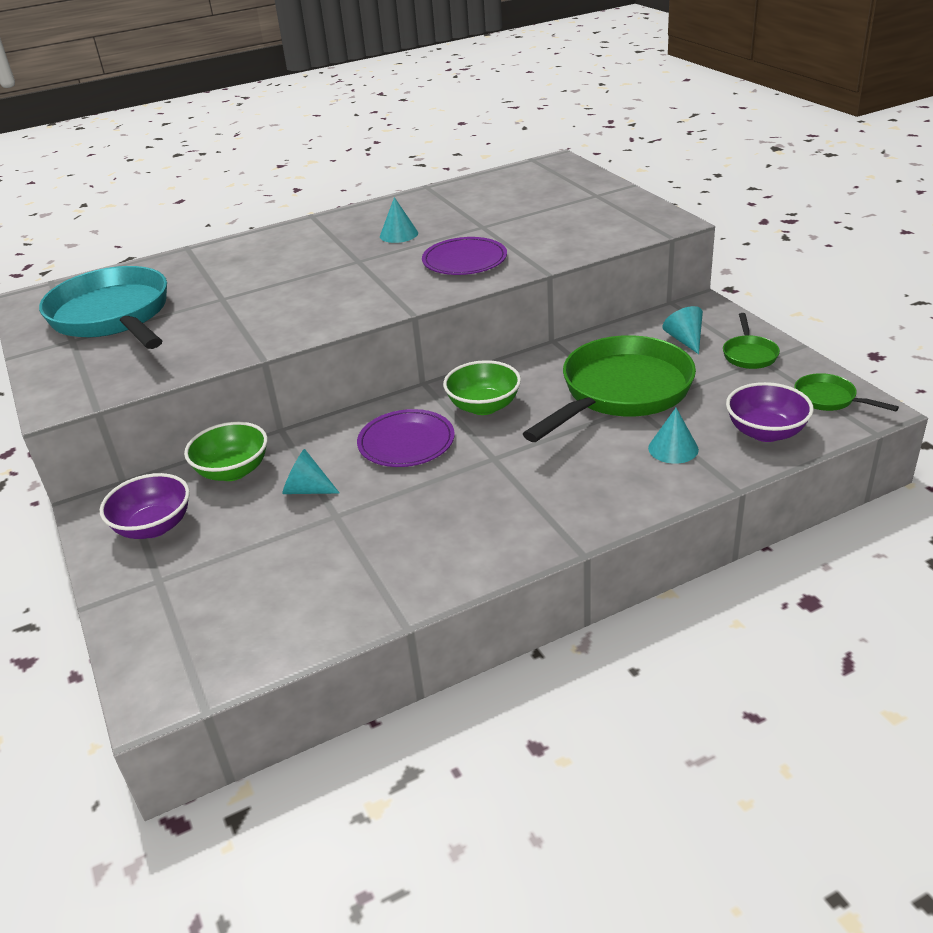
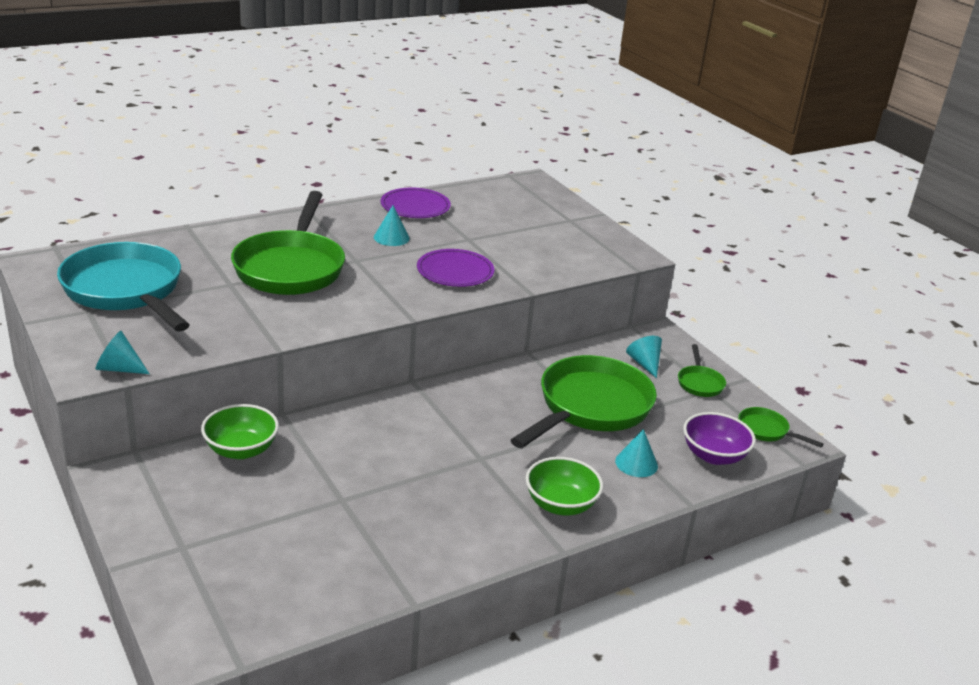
camera: 10 degrees left, 5 degrees down
purple bowl [100,473,190,539] -> none
turquoise cone [282,449,340,494] -> turquoise cone moved to [95,331,150,374]
purple plate [357,409,455,467] -> purple plate moved to [381,188,451,218]
green bowl [443,360,521,415] -> green bowl moved to [526,457,603,515]
none -> green pan [231,191,345,295]

